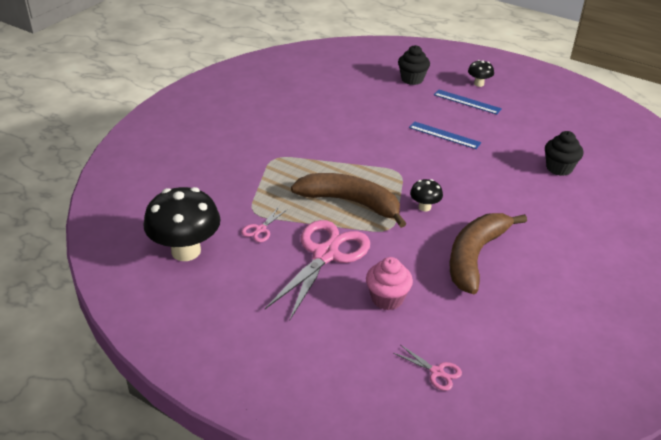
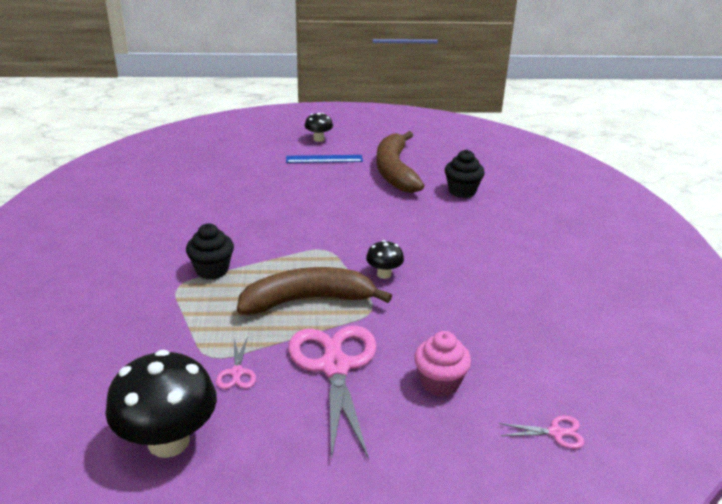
camera: 35 degrees left, 5 degrees down
black cupcake [398,45,430,85] -> black cupcake moved to [186,223,234,280]
blue ruler [409,121,481,149] -> none
brown banana [450,213,527,294] -> brown banana moved to [376,131,424,193]

